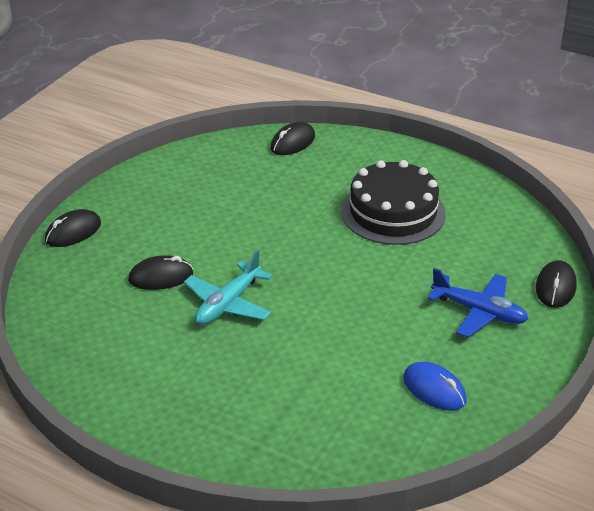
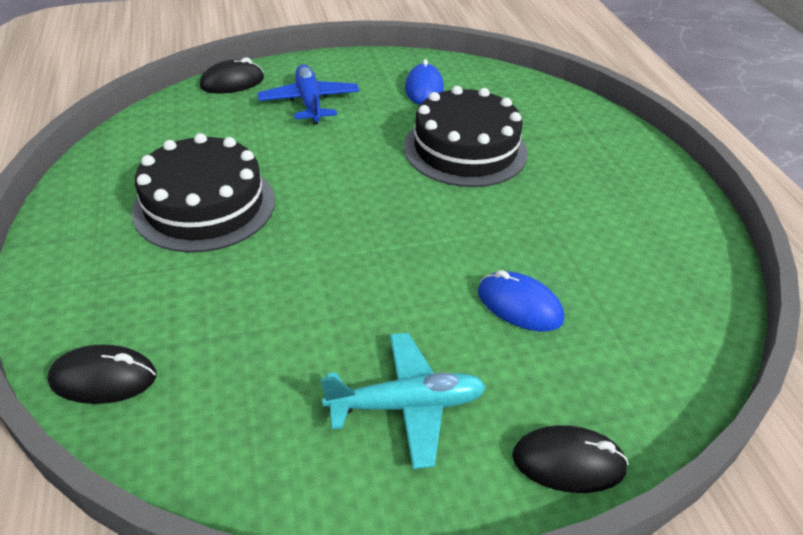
camera: 135 degrees left, 5 degrees up
black mouse [128,255,193,290] -> blue mouse [478,270,564,331]
turquoise plane [184,250,272,325] -> turquoise plane moved to [321,333,486,469]
none -> black cake [404,86,528,187]

